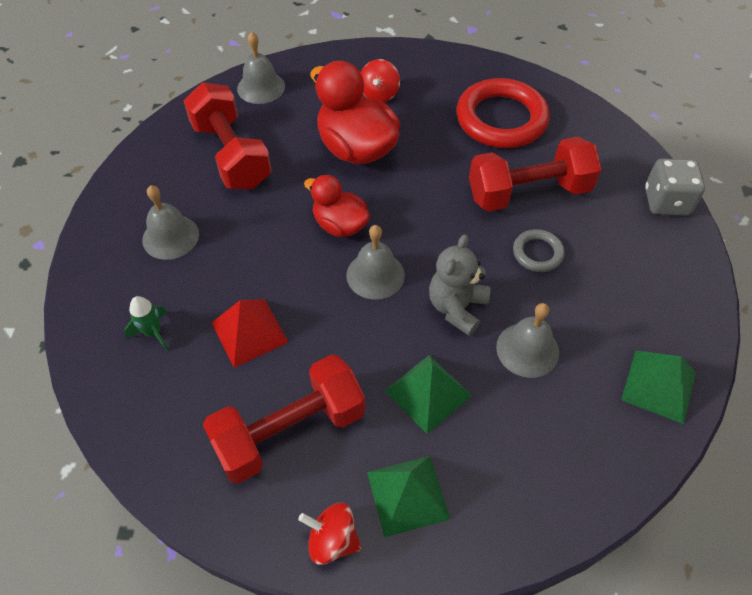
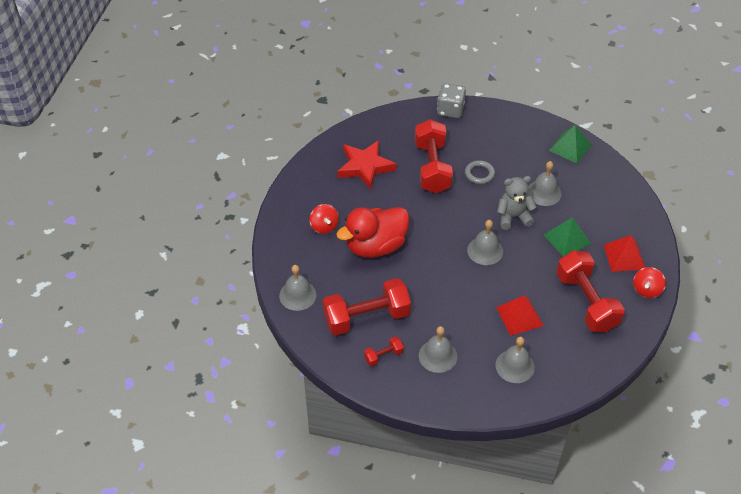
camera: 80 degrees left, 5 degrees down
green rocket [124,296,169,351] -> grey bell [495,337,535,383]
red duck [304,175,370,237] -> none
red spinning top [361,59,400,102] -> red spinning top turned 45 degrees clockwise [310,204,339,234]
green pyramid [367,456,450,537] -> red pyramid [604,235,645,272]
grey teddy bear [429,234,491,336] -> grey teddy bear turned 135 degrees clockwise [497,176,536,230]
red ring [456,78,550,148] -> red star [337,140,397,190]
none -> red dumbbell [364,336,404,366]

